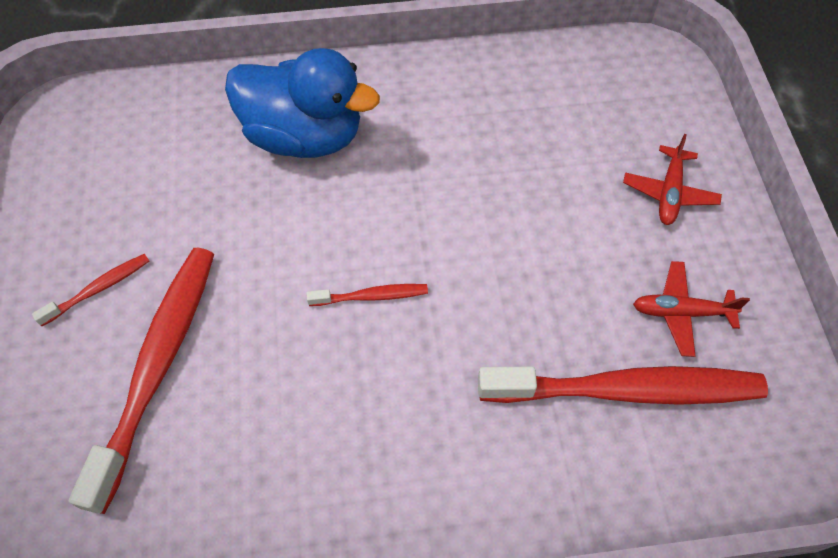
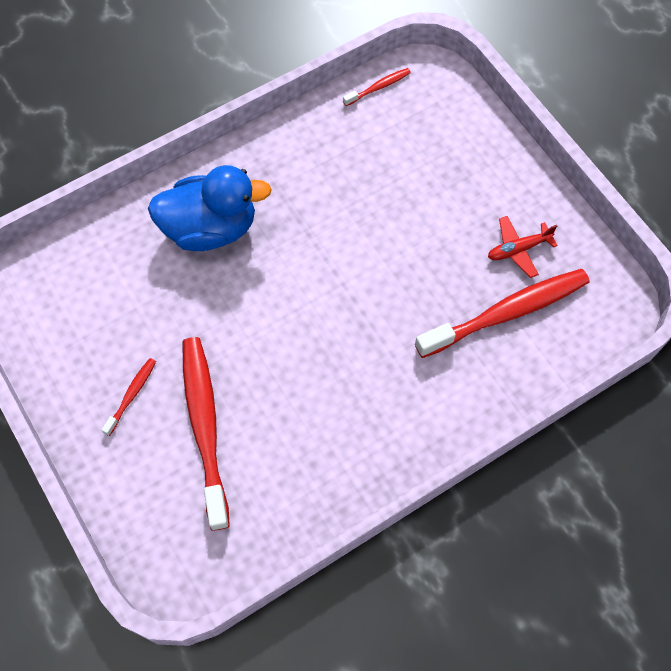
camera: 25 degrees left, 5 degrees up
red toothbrush [306,284,428,306] -> red toothbrush moved to [343,68,411,106]
red plane [623,134,722,225] -> none

